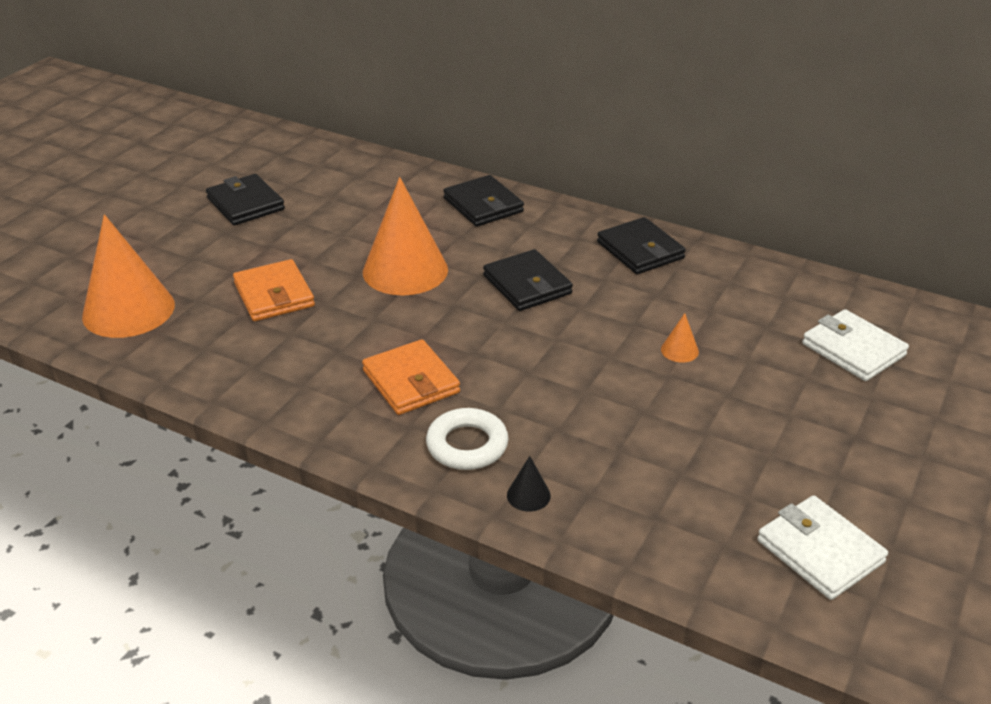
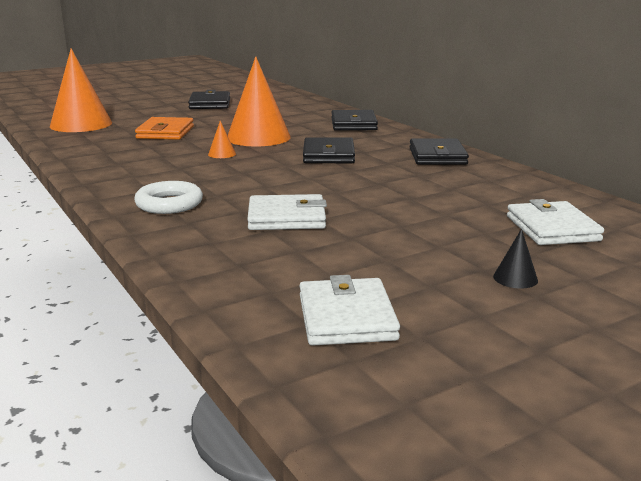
camera: 30 degrees right, 15 degrees down
orange wallet [362,339,460,415] -> none
black cone [507,456,551,512] -> black cone moved to [493,229,538,289]
orange cone [661,313,699,363] -> orange cone moved to [208,121,236,158]
none -> white wallet [247,194,327,230]

